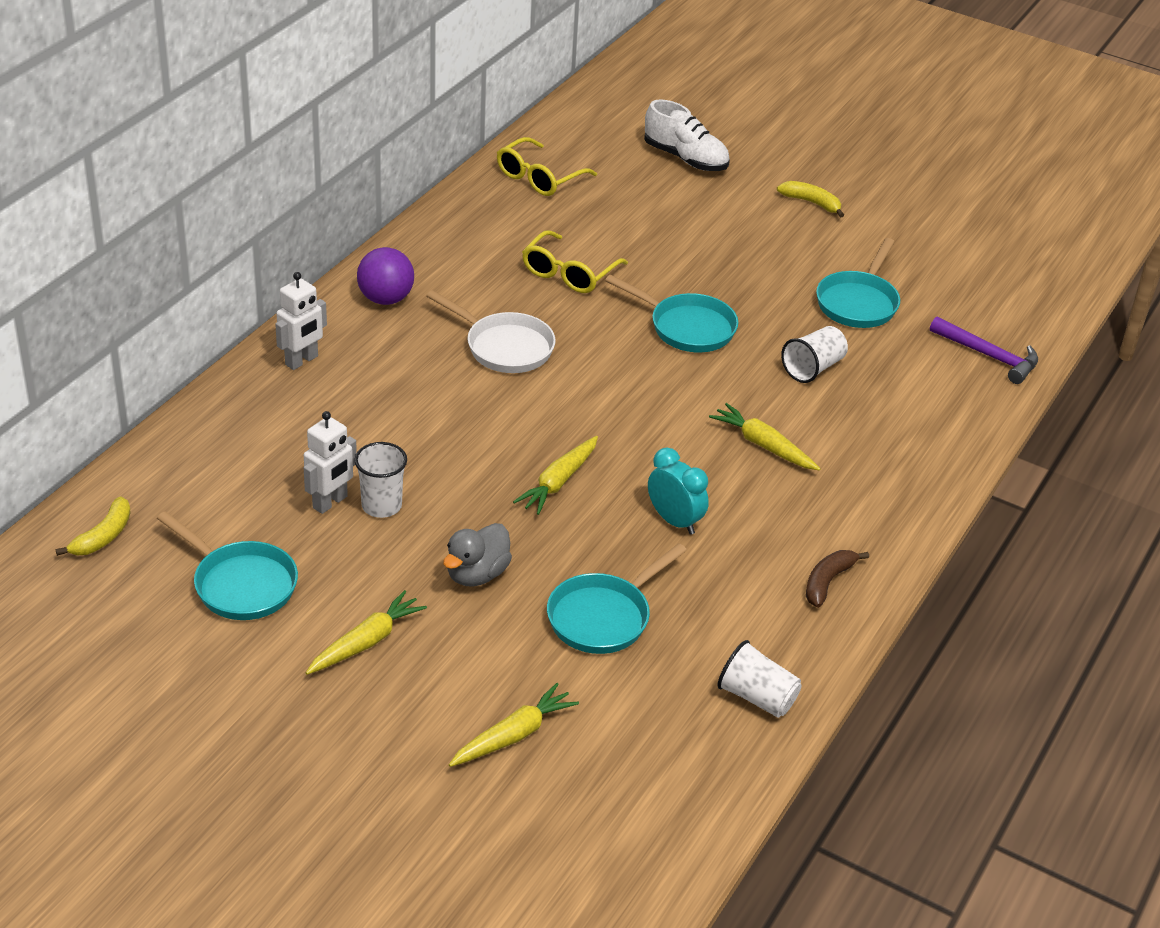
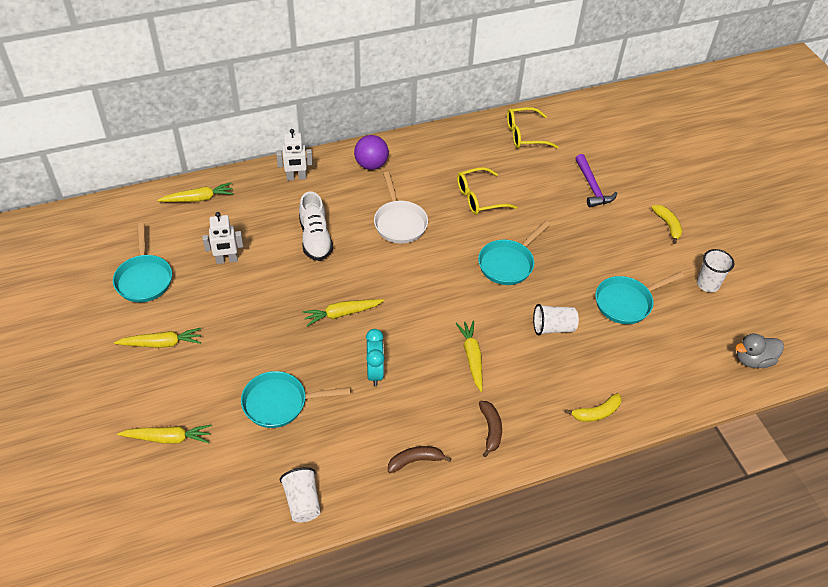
camera: 40 degrees right, 10 degrees up
yellow banana [55,496,131,556] -> yellow banana moved to [565,393,622,422]
white cup [354,442,407,518] -> white cup moved to [697,249,734,292]
grey duck [443,523,512,587] -> grey duck moved to [735,333,784,368]
turquoise pan [605,275,738,352] -> turquoise pan turned 60 degrees clockwise [478,220,550,285]
white shoe [644,99,730,171] -> white shoe moved to [299,192,333,261]
purple hammer [930,316,1038,384] -> purple hammer moved to [575,154,617,207]
none -> yellow carrot [157,183,234,202]
none -> brown banana [479,401,502,457]

